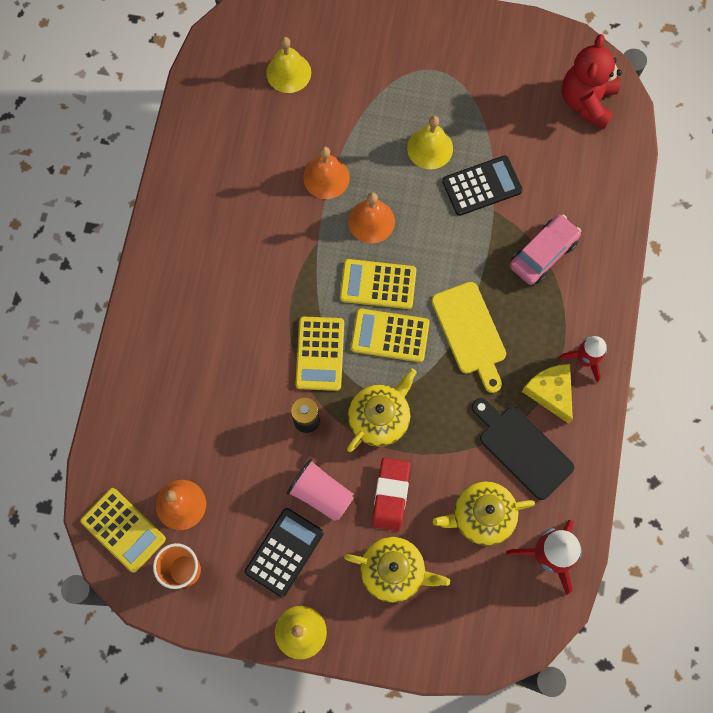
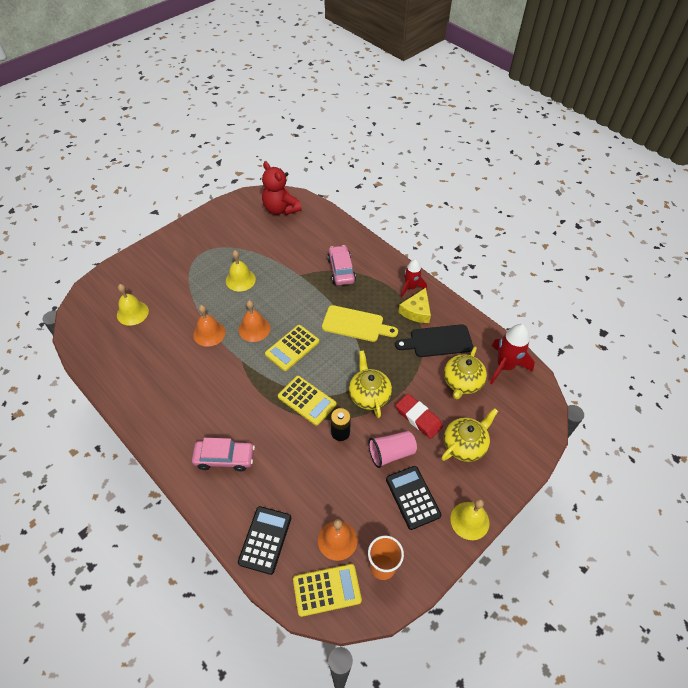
camera: 55 degrees left, 20 degrees down
yellow calculator [351,308,430,362] -> none
black calculator [442,155,523,216] -> black calculator moved to [238,506,291,575]
yellow cheese [522,364,573,424] -> yellow cheese turned 75 degrees counterclockwise [399,288,431,323]
none -> pink car [192,438,255,471]

